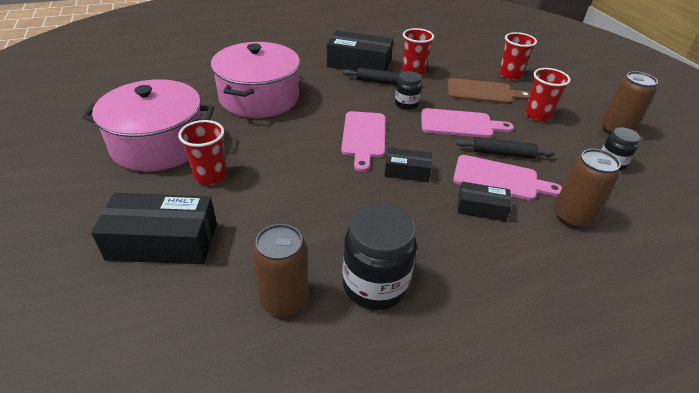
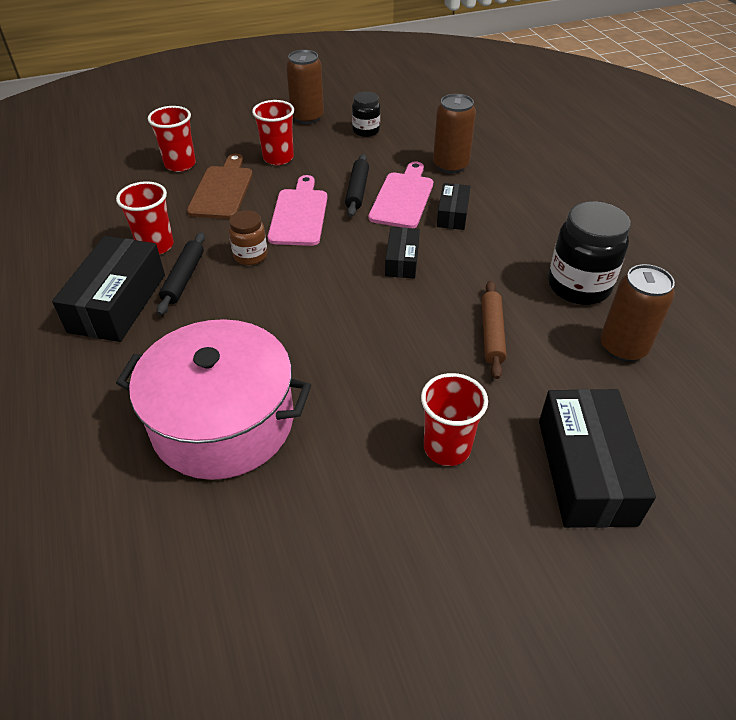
camera: 90 degrees left, 5 degrees up
pink pot [82,79,214,172] -> none
pink cutting board [341,111,385,172] -> none
black jar [395,71,422,110] -> brown jar [229,210,268,265]
none -> brown rolling pin [482,281,507,379]

